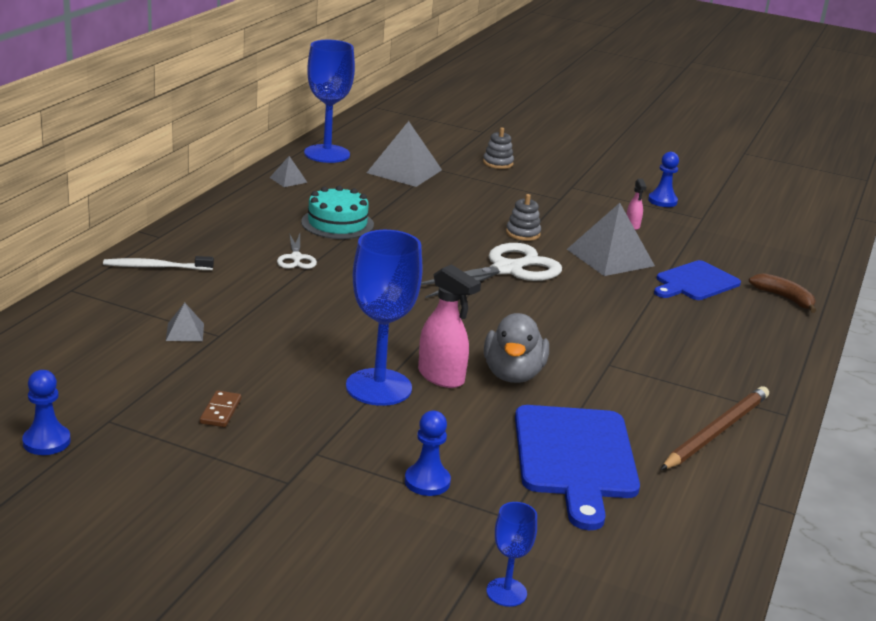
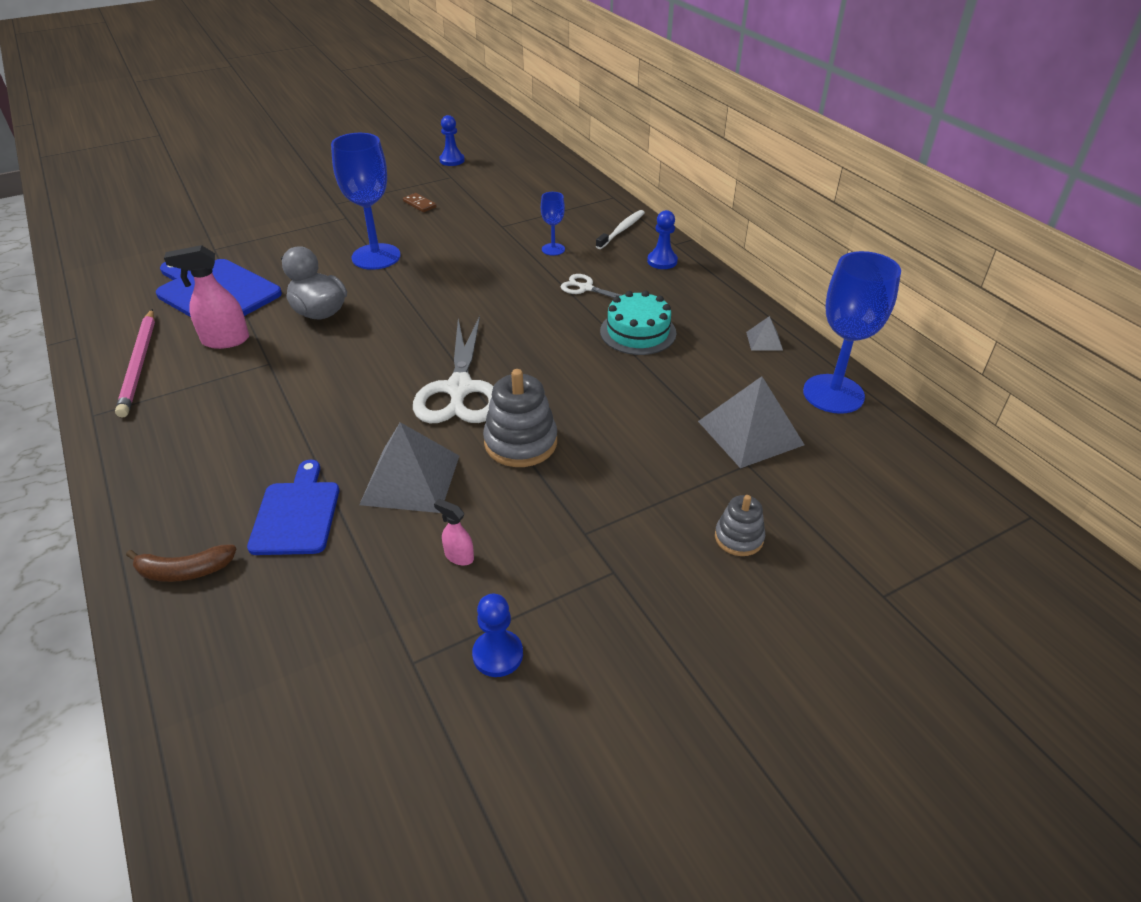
camera: 130 degrees right, 15 degrees up
grey pyramid [166,303,204,341] -> none
blue pawn [405,411,451,496] -> blue pawn moved to [647,210,678,269]
pink spray bottle [418,264,481,388] -> pink spray bottle moved to [164,245,249,349]
blue goblet [486,502,537,607] -> blue goblet moved to [541,192,565,256]
grey stacking toy [506,194,541,241] -> grey stacking toy [483,369,557,467], size x1.69
brown pencil [661,386,769,470] -> pink pencil [115,309,155,417]

